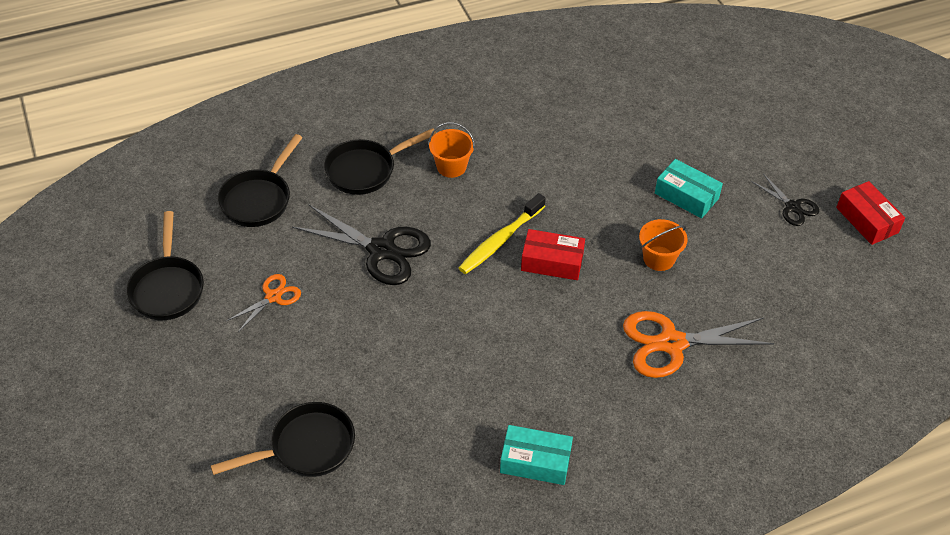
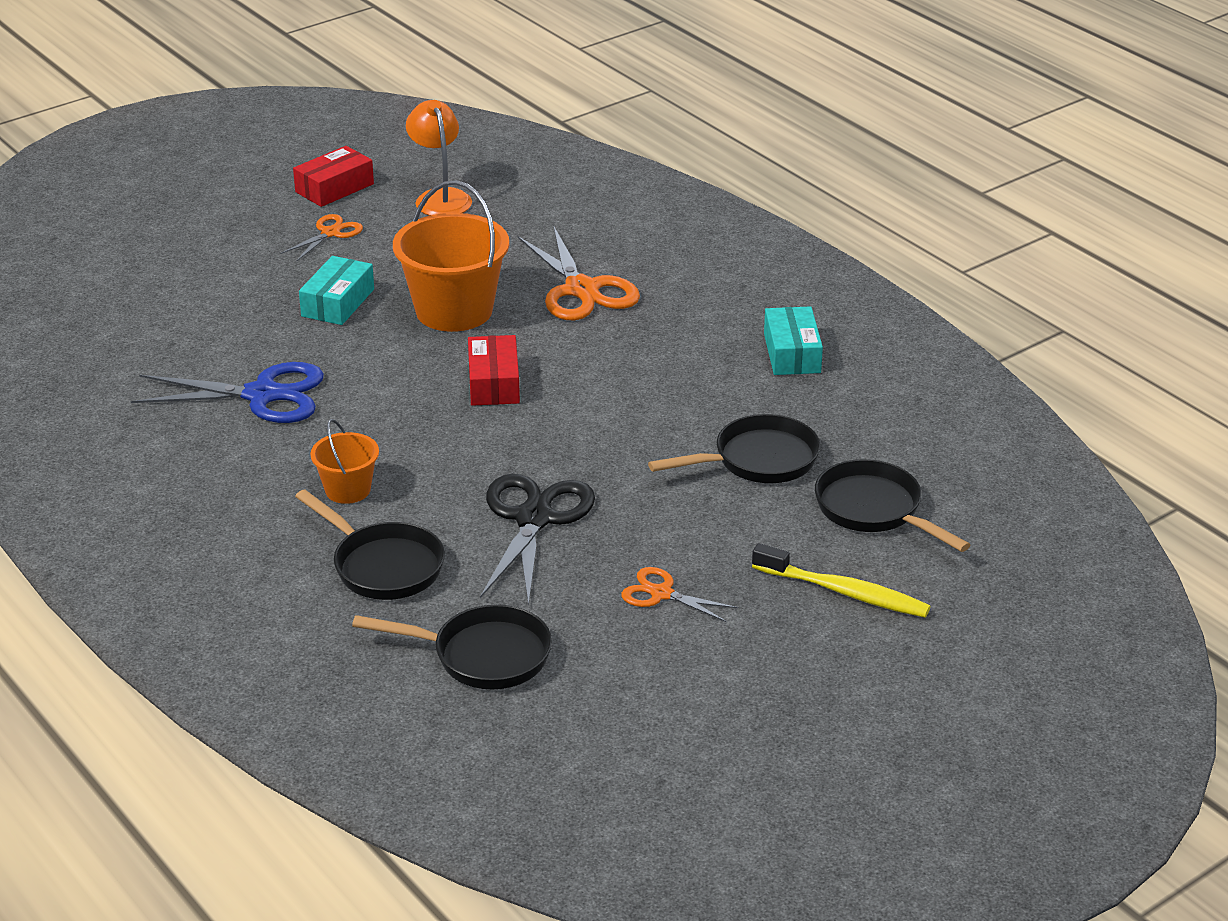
camera: 105 degrees left, 15 degrees down
black pan [126,211,204,320] -> black pan moved to [648,414,820,483]
yellow toothbrush [459,193,546,274] -> yellow toothbrush moved to [752,543,931,618]
orange bucket [639,219,688,271] -> orange bucket [393,180,509,332], size x1.90
black scissors [751,174,819,226] -> orange scissors [280,214,363,261]
none -> blue scissors [131,362,324,423]
none -> orange lamp [406,100,472,216]

